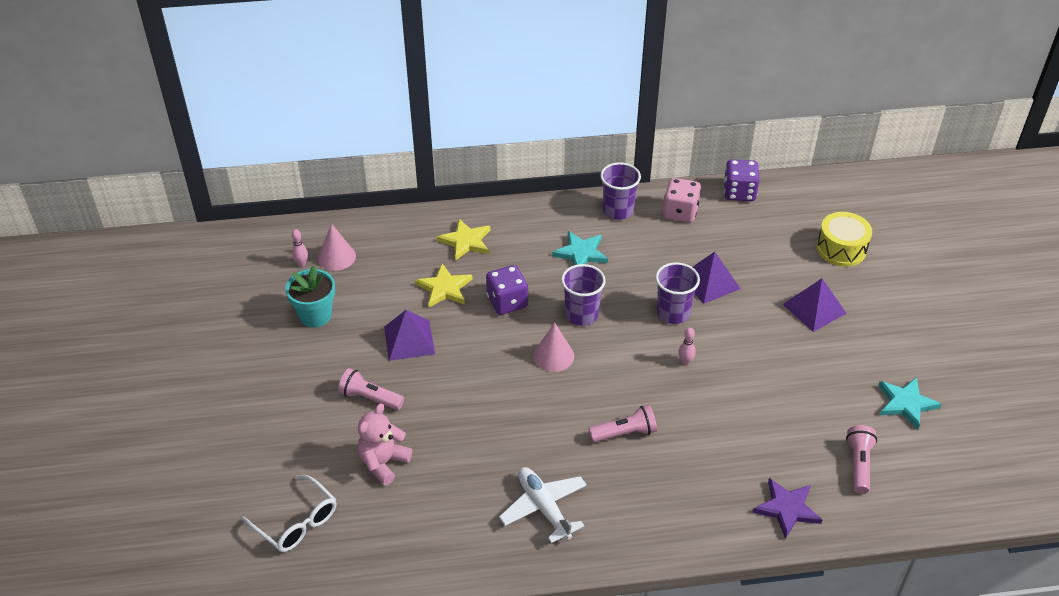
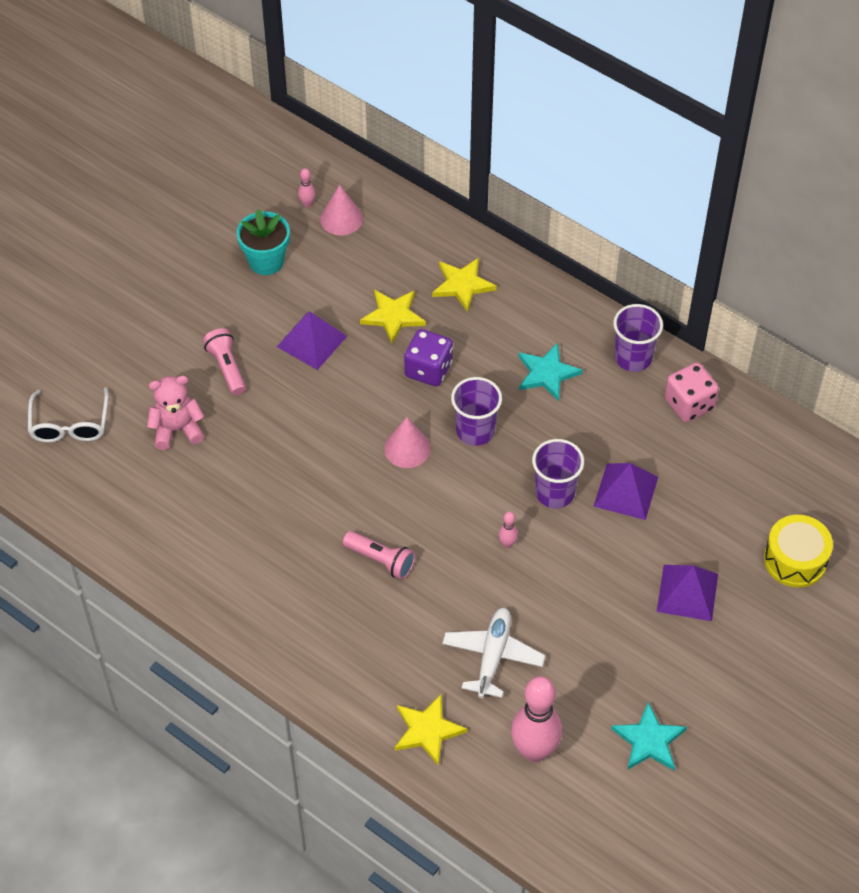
camera: 45 degrees right, 10 degrees up
white plane [499,467,587,543] -> white plane moved to [442,608,545,698]
purple dice [724,159,760,201] -> none
purple star [753,478,822,539] -> yellow star [395,694,467,766]
pink flashlight [846,425,877,494] -> pink bowling pin [511,676,562,762]

